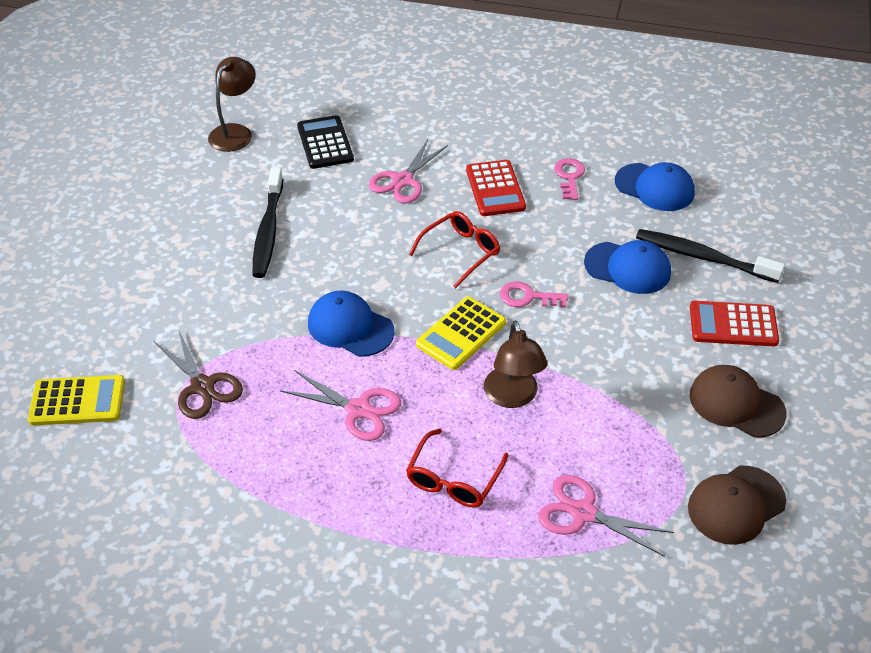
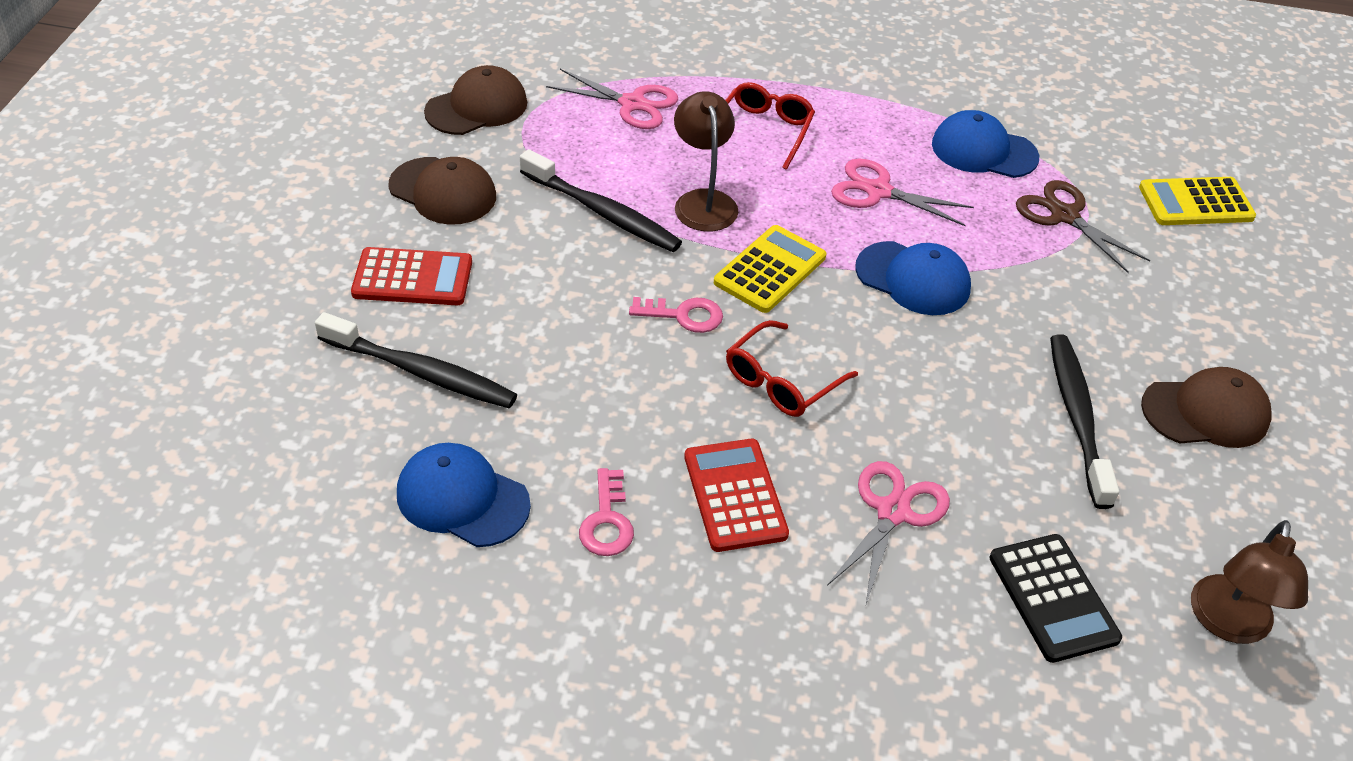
camera: 175 degrees right, 0 degrees up
blue cap [584,240,671,294] -> blue cap moved to [932,110,1039,178]
none -> black toothbrush [520,149,682,252]
none -> brown cap [1141,367,1271,448]

